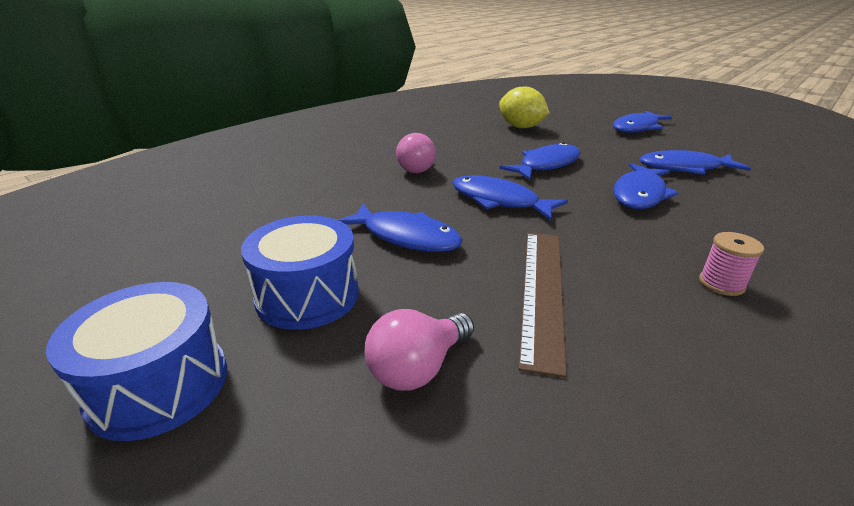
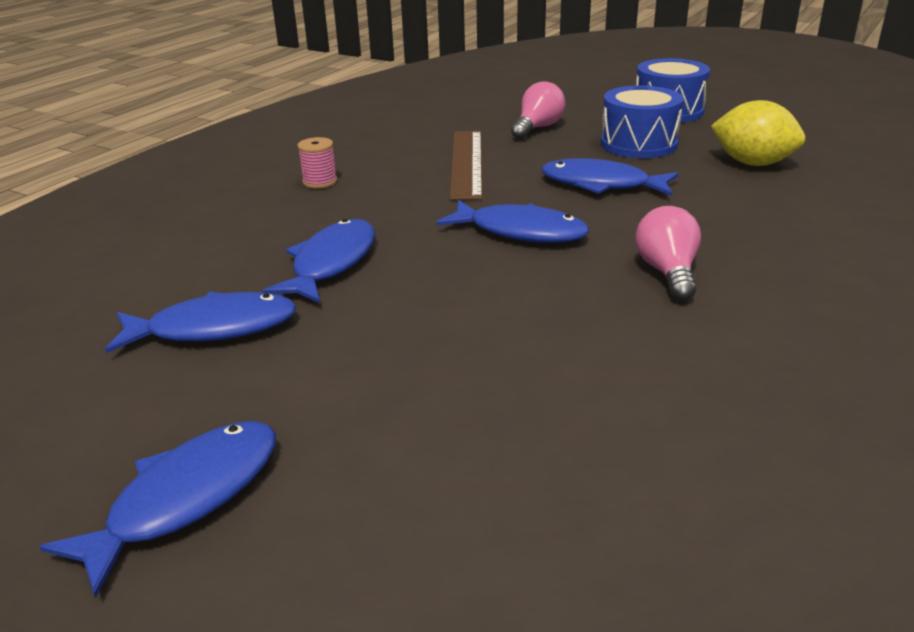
camera: 170 degrees right, 0 degrees up
yellow lemon [499,87,550,128] -> yellow lemon moved to [711,100,805,166]
blue fish [499,142,581,180] -> none

